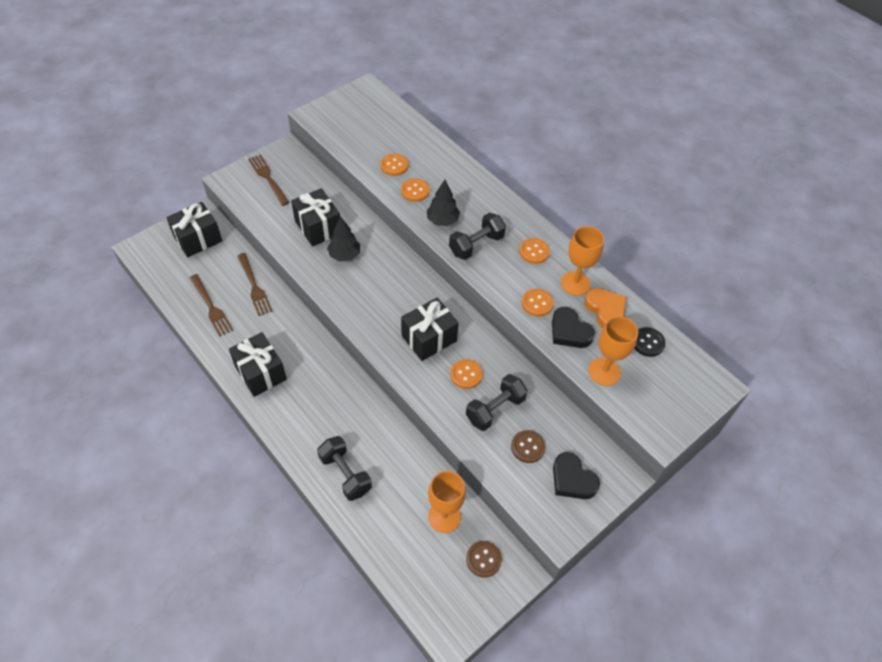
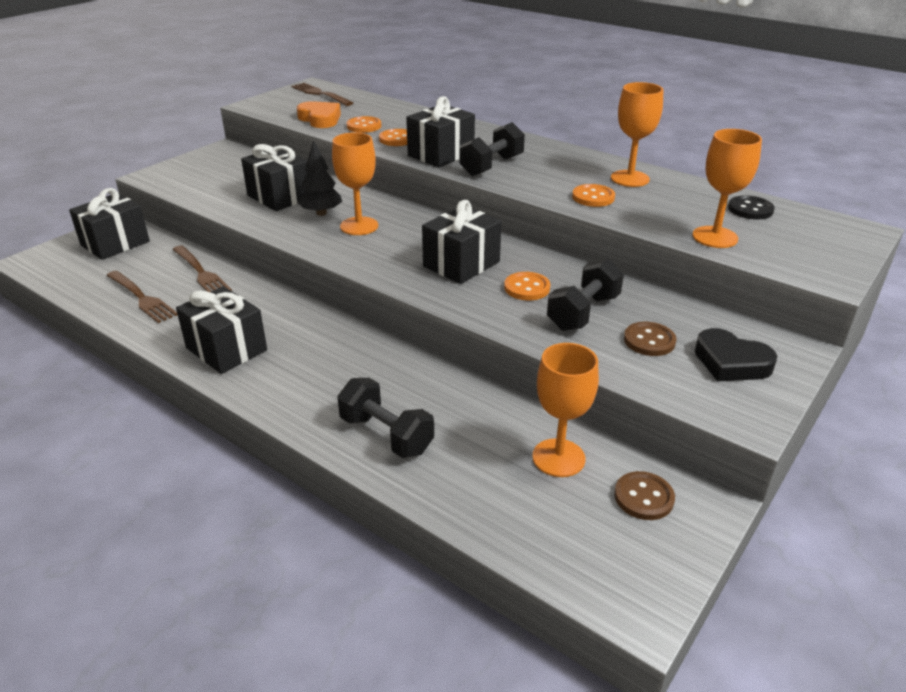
camera: 10 degrees left, 20 degrees down
brown fork [248,155,290,206] -> brown fork moved to [291,83,353,106]
black tree [427,180,460,226] -> black gift [406,96,475,167]
orange button [519,238,550,264] -> none
black heart [552,307,595,348] -> none
orange heart [584,288,626,328] -> orange heart moved to [297,101,341,128]
none -> orange goblet [332,133,378,235]

